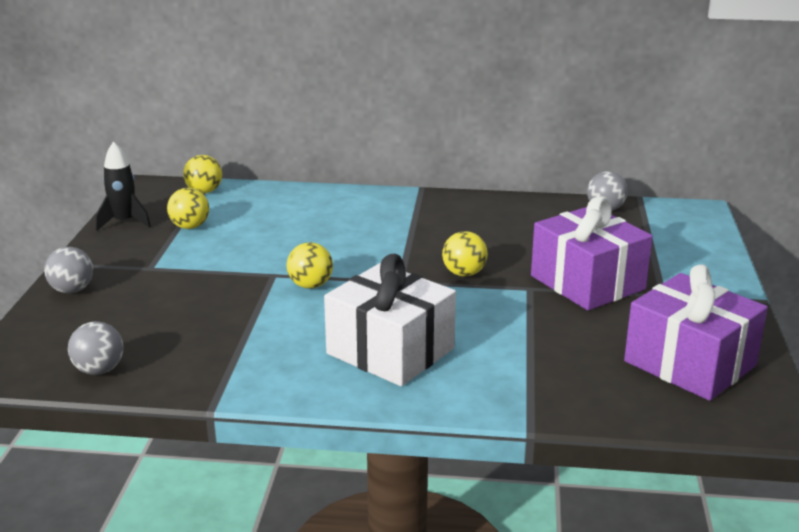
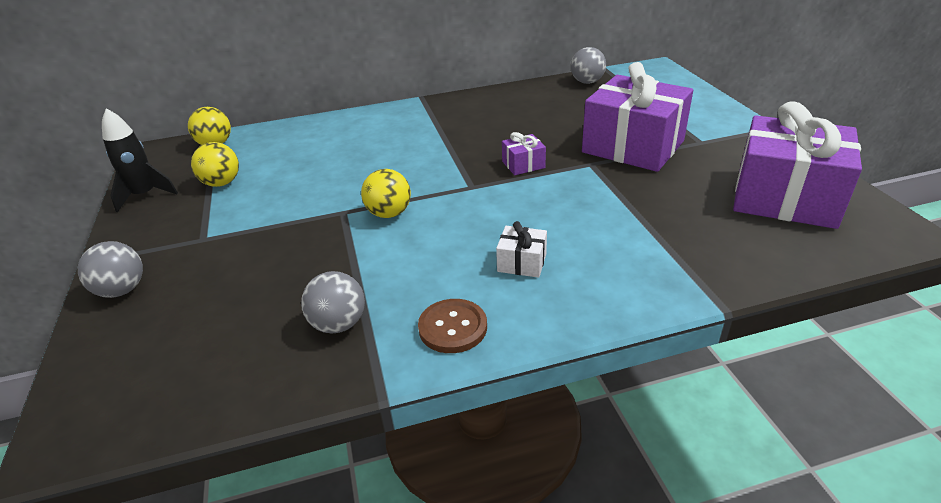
camera: 20 degrees left, 10 degrees up
grey ball [68,321,123,375] -> grey ball moved to [301,271,365,333]
white gift [324,254,456,386] -> white gift [496,221,547,278], size x0.42
yellow ball [442,231,488,277] -> purple gift [502,132,546,175]
none -> brown button [418,299,487,353]

